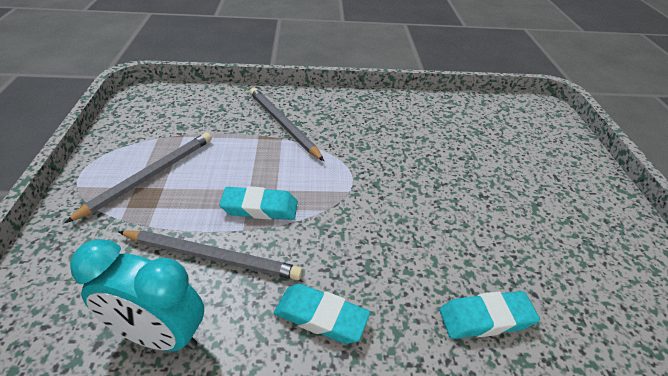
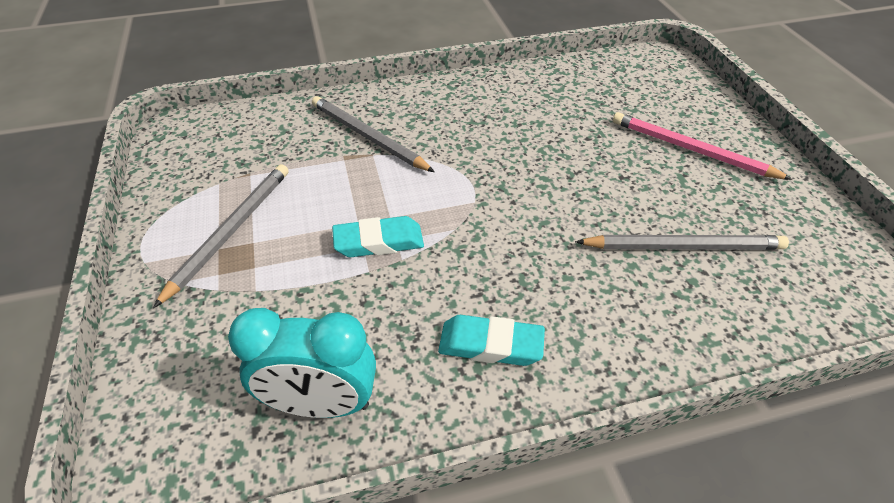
camera: 10 degrees left, 5 degrees up
grey pencil [118,231,303,280] -> grey pencil moved to [575,235,789,250]
turquoise eraser [439,291,540,339] -> none
none -> pink pencil [613,112,793,180]

